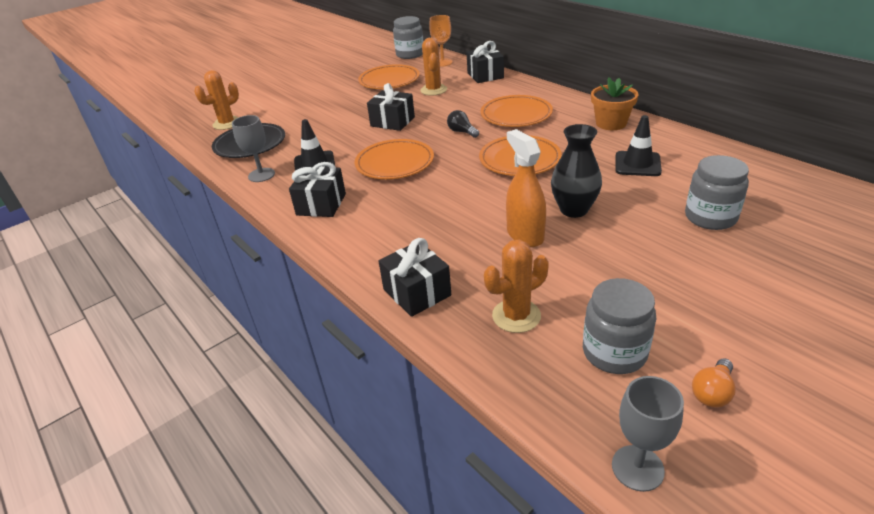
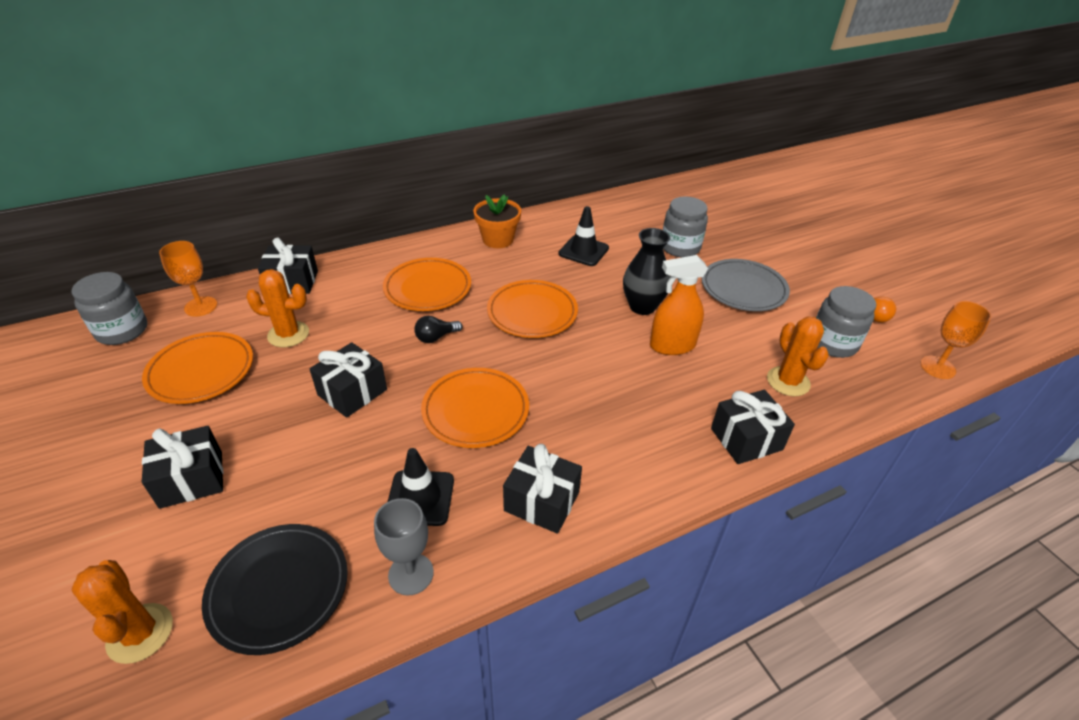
camera: 80 degrees left, 5 degrees up
grey goblet [612,376,684,492] -> orange goblet [920,301,992,379]
none -> black gift [142,426,223,509]
none -> grey plate [702,259,790,311]

